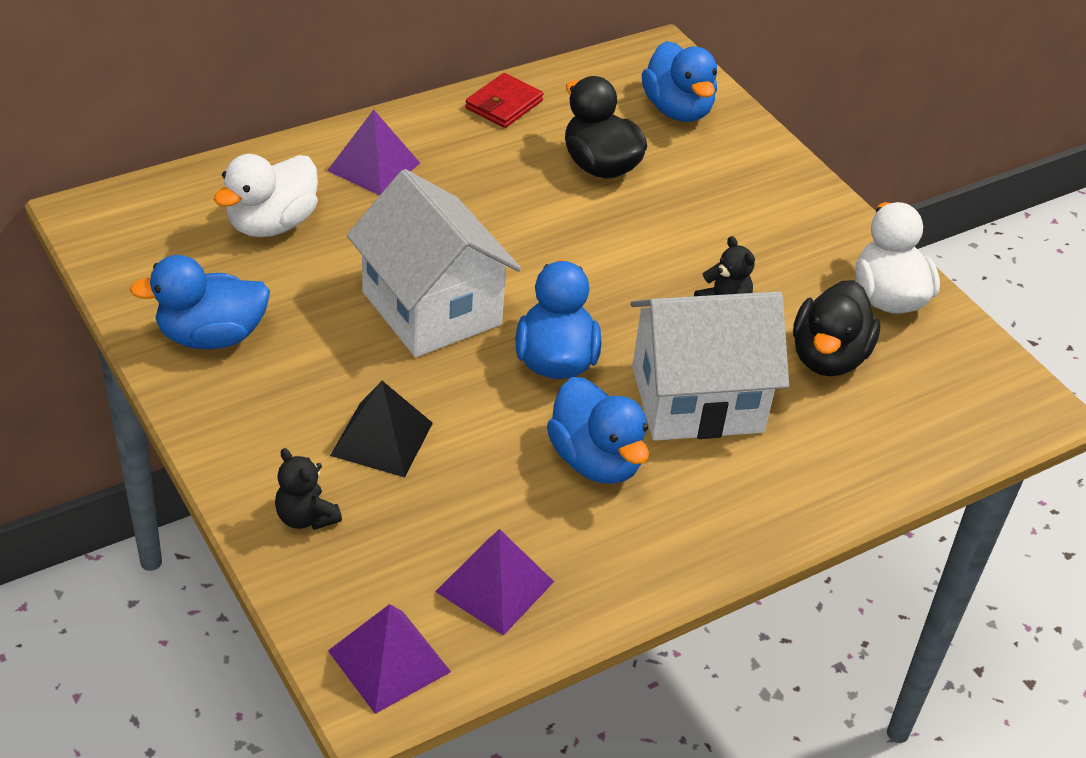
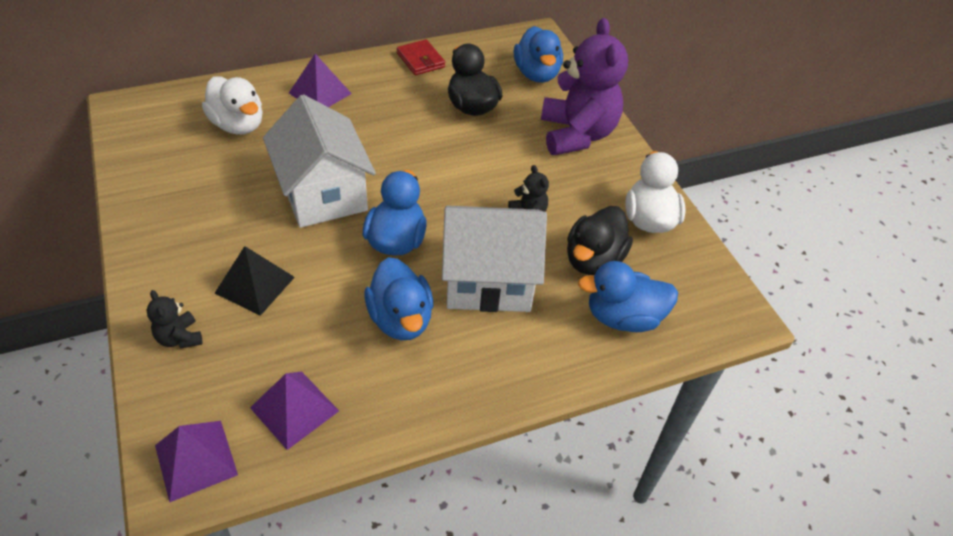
camera: 10 degrees right, 5 degrees up
blue duck [129,255,270,349] -> blue duck moved to [578,261,678,332]
white duck [214,154,318,237] -> white duck turned 90 degrees counterclockwise [202,77,262,135]
red wallet [465,73,544,128] -> red wallet turned 75 degrees counterclockwise [397,39,445,75]
none -> purple teddy bear [541,18,628,155]

